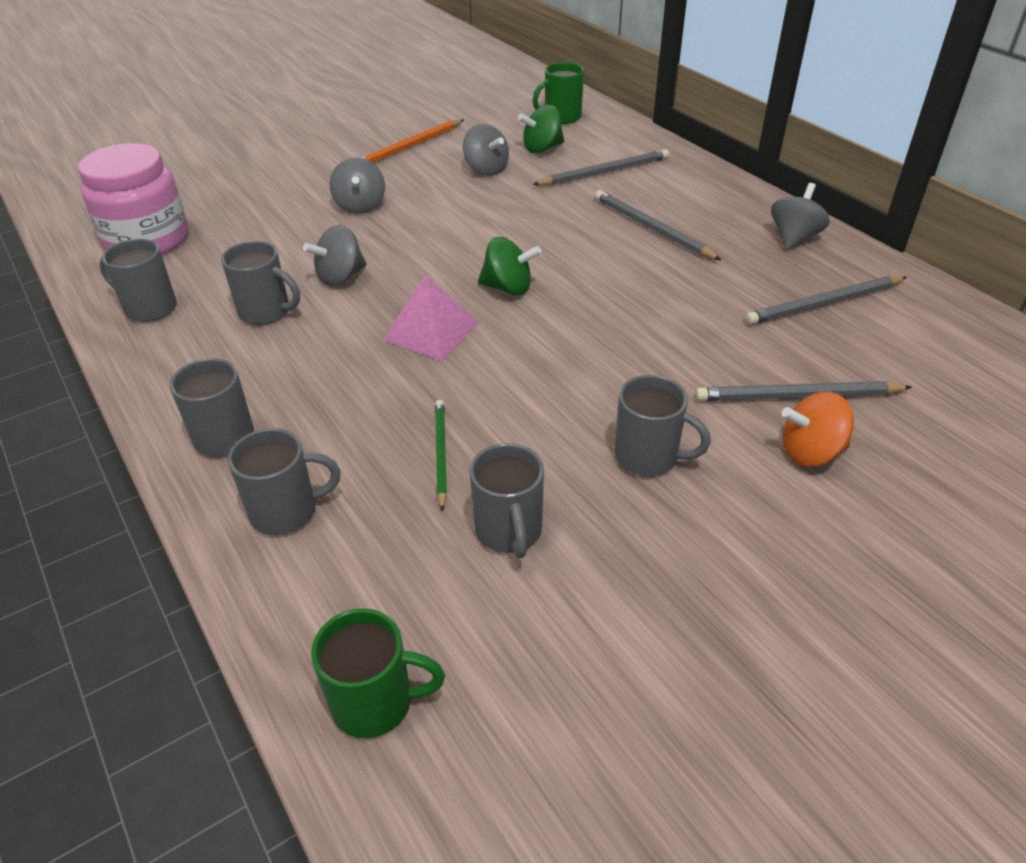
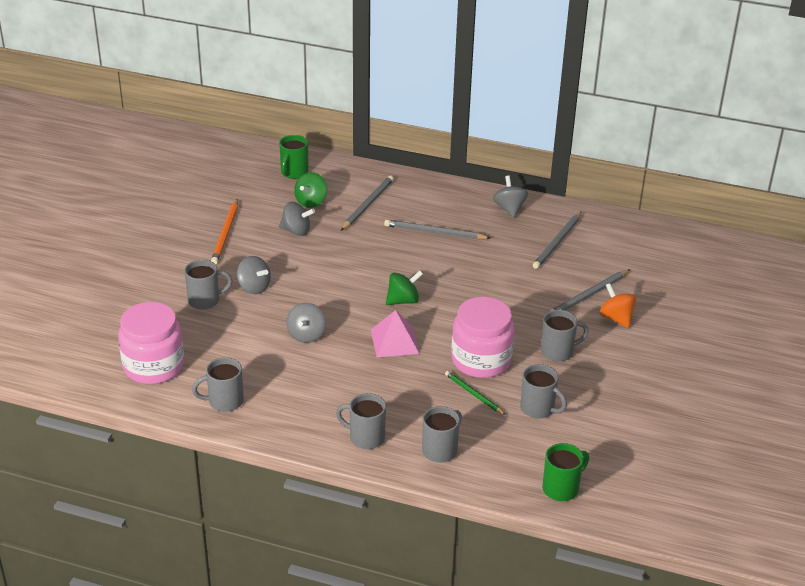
camera: 40 degrees left, 5 degrees down
grey mug [221,241,300,325] -> grey mug moved to [184,260,232,310]
orange spinning top [781,392,854,467] -> orange spinning top turned 105 degrees clockwise [600,283,636,328]
none -> pink jar [451,297,515,378]

